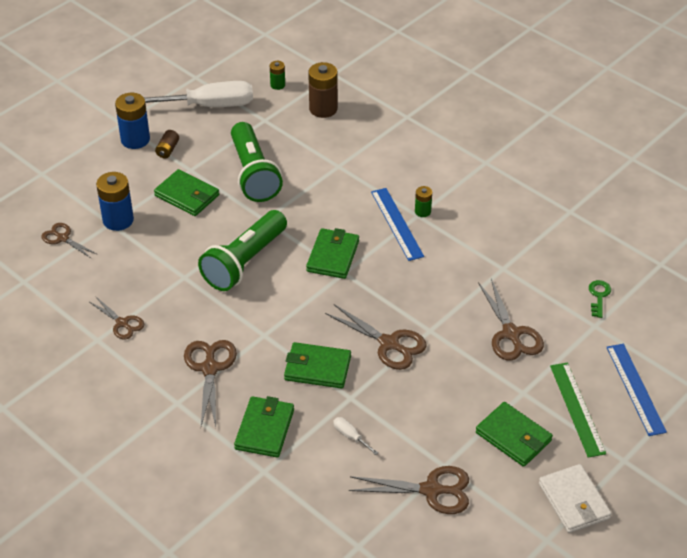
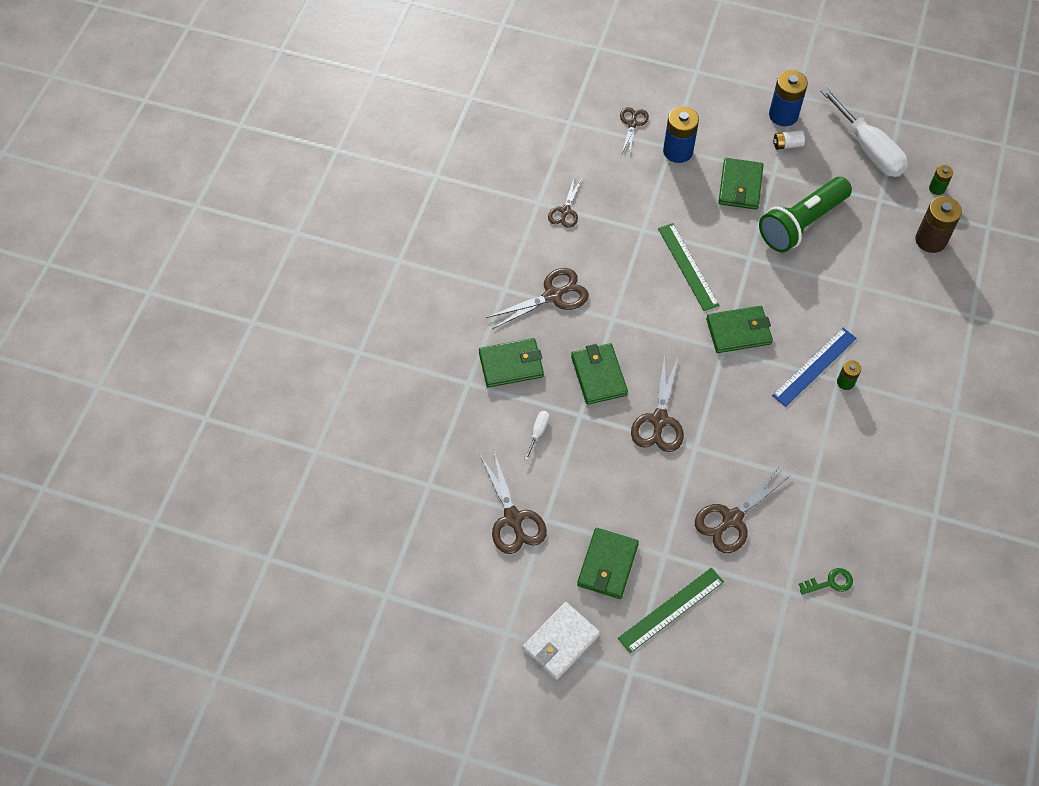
camera: 65 degrees right, 15 degrees up
brown battery [155,130,179,158] -> white battery [773,130,805,150]
green flashlight [198,210,287,291] -> green ruler [658,223,719,311]
blue ruler [606,344,667,436] -> none

